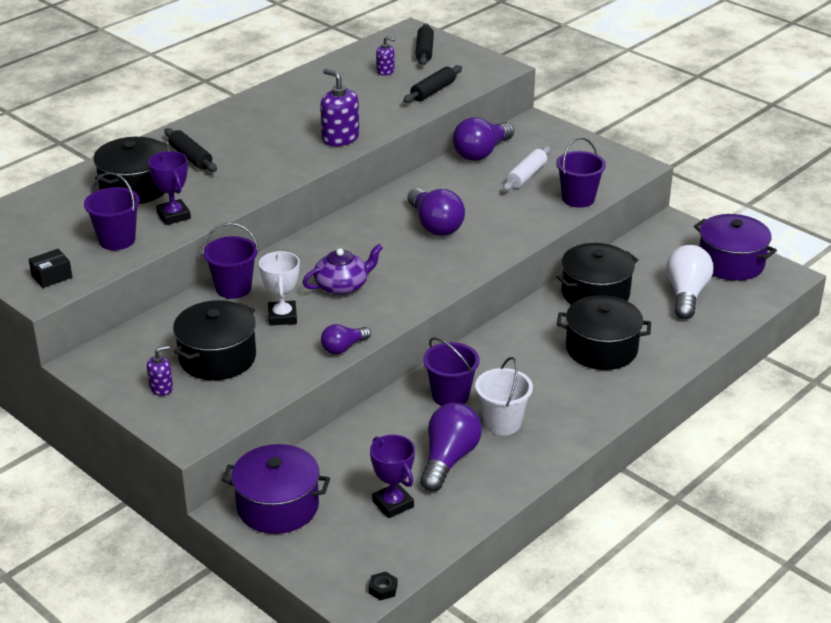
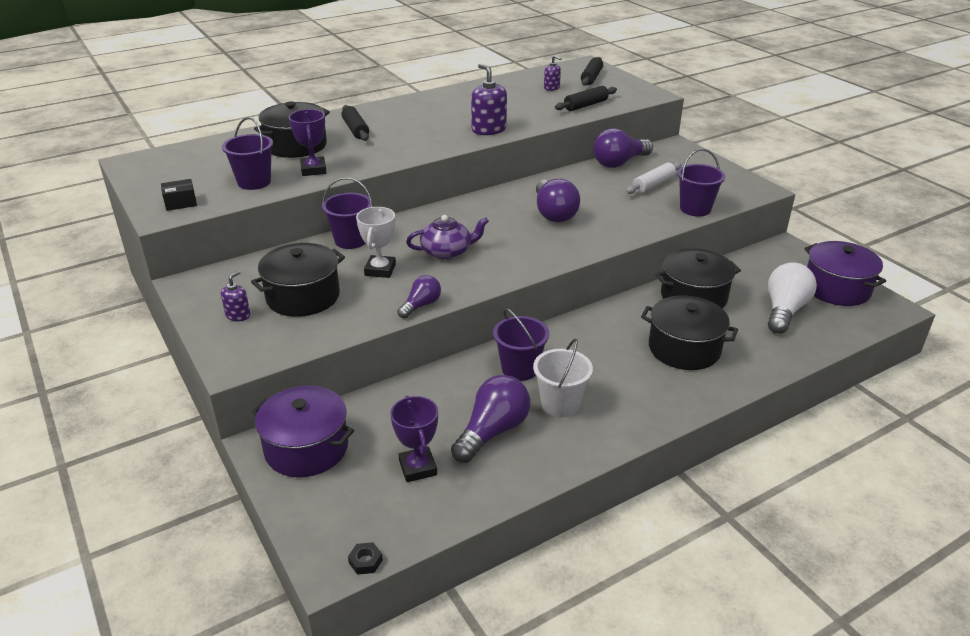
camera: 15 degrees right, 0 degrees up
purple soap dispenser [147,346,173,396] -> purple soap dispenser turned 45 degrees counterclockwise [221,271,250,321]
purple light bulb [321,324,371,355] -> purple light bulb turned 150 degrees clockwise [397,275,441,319]

